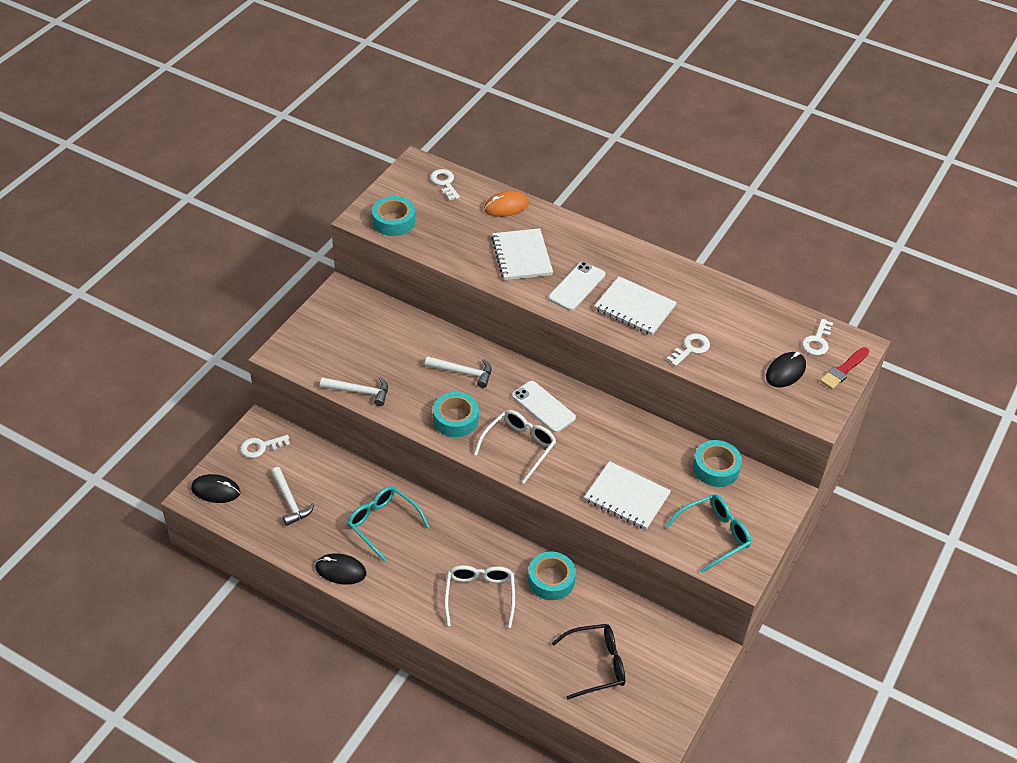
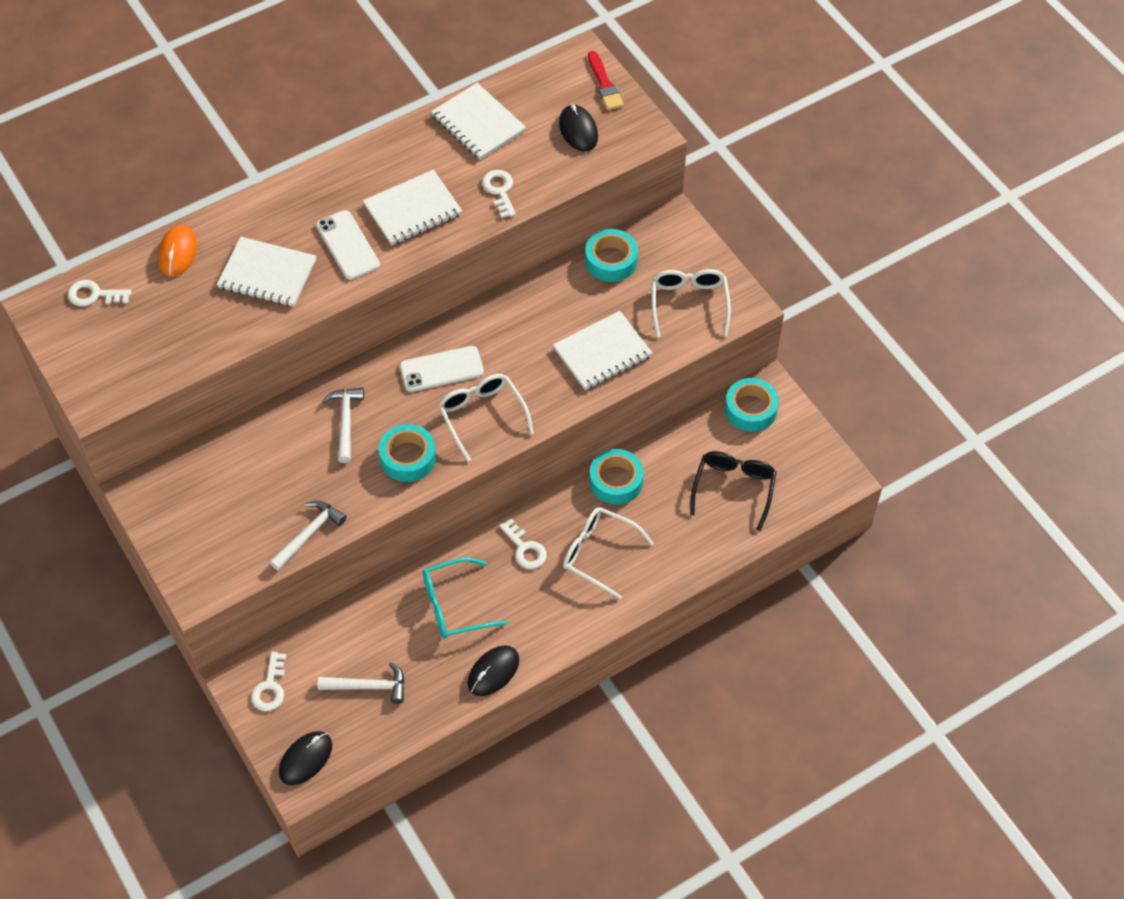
camera: 60 degrees left, 10 degrees up
turquoise tape [372,196,415,236] -> turquoise tape moved to [725,378,779,432]
white hammer [425,356,491,388] -> white hammer turned 45 degrees counterclockwise [322,387,364,463]
turquoise glasses [666,494,751,573] -> white glasses [652,269,731,337]
white key [802,319,833,356] -> white key moved to [499,518,547,569]
none -> white notebook [431,83,526,160]

